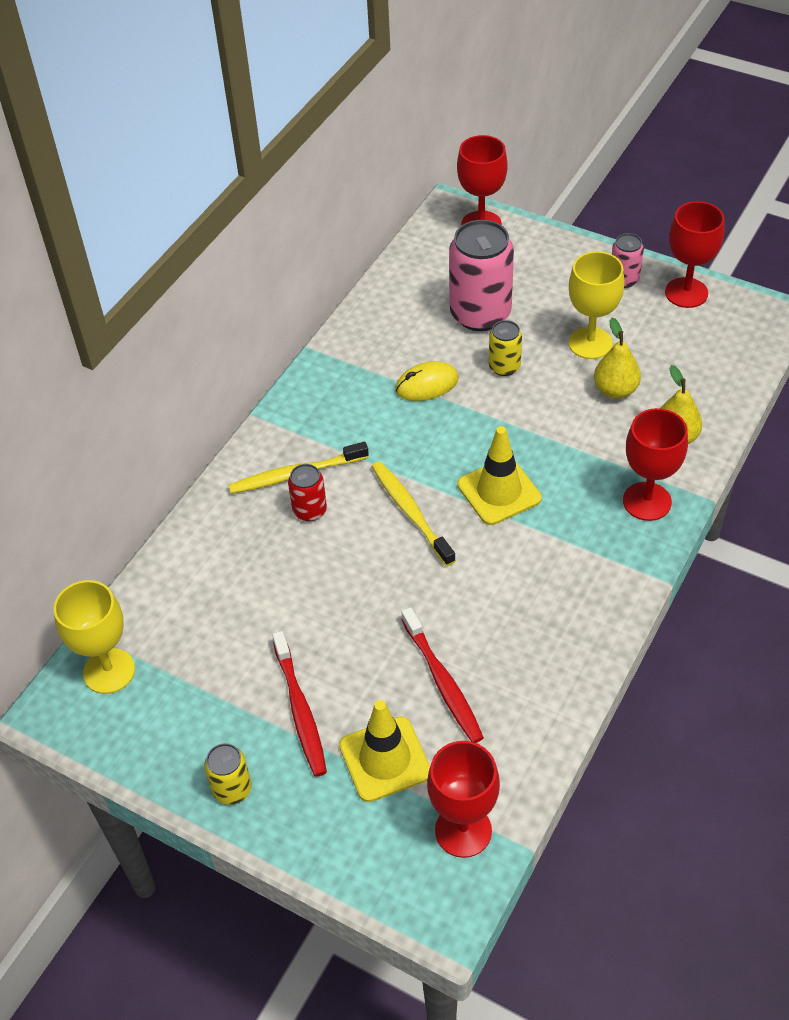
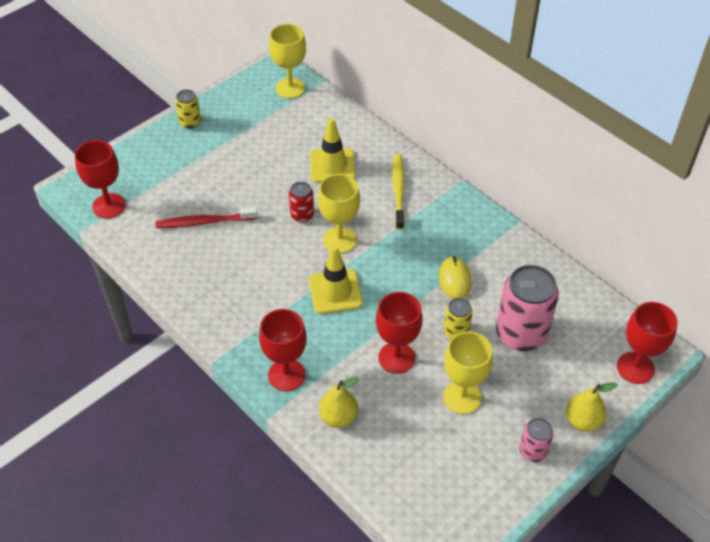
camera: 105 degrees right, 0 degrees up
red toothbrush [272,631,327,777] -> none
red can [288,464,327,521] -> red can moved to [289,182,314,222]
yellow traffic cone [339,700,430,802] -> yellow traffic cone moved to [310,118,355,183]
yellow toothbrush [372,461,456,566] -> yellow goblet [318,174,360,253]
yellow pear [594,318,641,399] -> yellow pear moved to [566,382,617,432]
red goblet [665,201,724,308] -> red goblet moved to [376,292,423,374]

